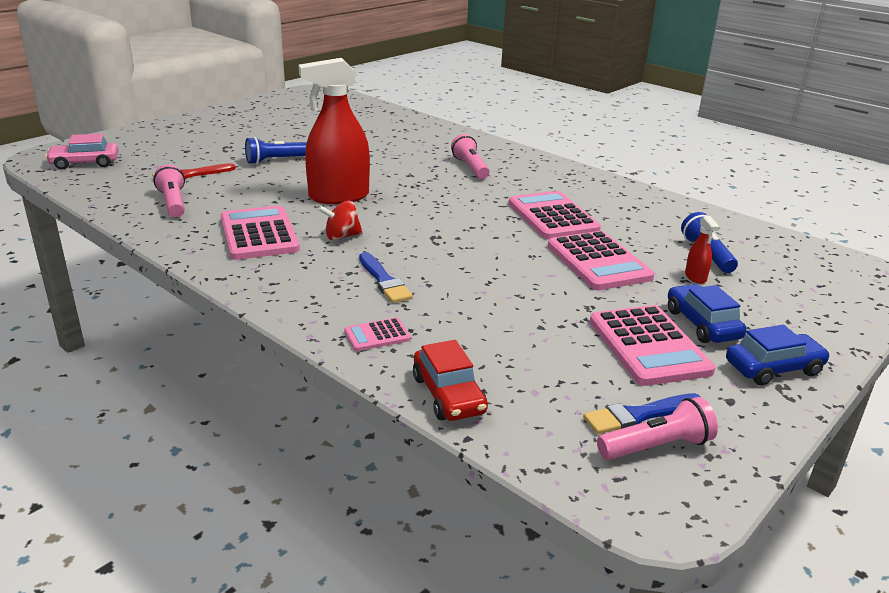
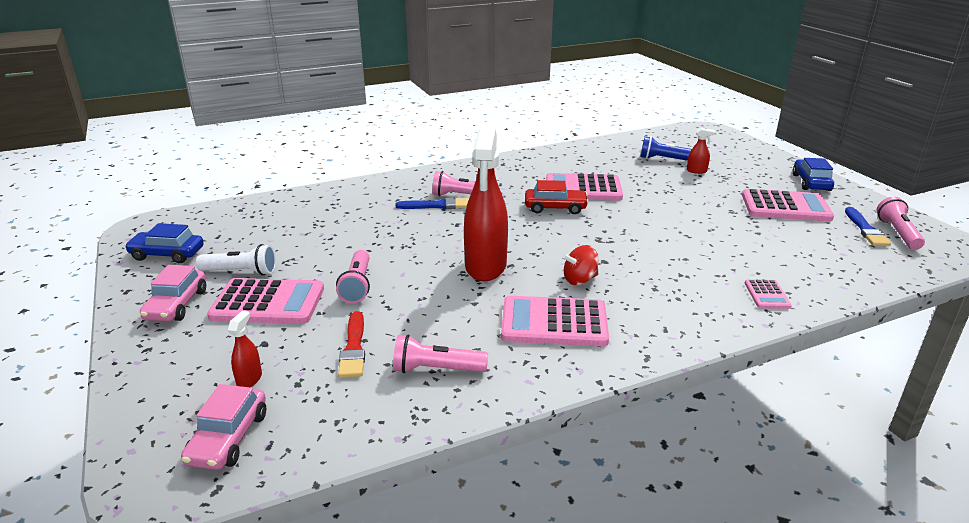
camera: 65 degrees left, 0 degrees up
blue flashlight [245,137,307,164] -> pink flashlight [336,250,370,303]
red spinning top [318,201,363,240] -> red spinning top turned 60 degrees clockwise [562,245,599,285]
blue brush [359,252,413,303] -> blue brush moved to [395,197,469,209]
red car [413,340,488,421] -> red car moved to [525,180,589,214]
pink calculator [548,231,654,290] -> pink calculator moved to [207,278,324,324]
blue car [668,284,747,343] -> blue car moved to [125,223,204,263]
none -> pink car [140,265,206,321]
none -> white flashlight [196,244,276,275]
none -> red spray bottle [228,311,262,387]

